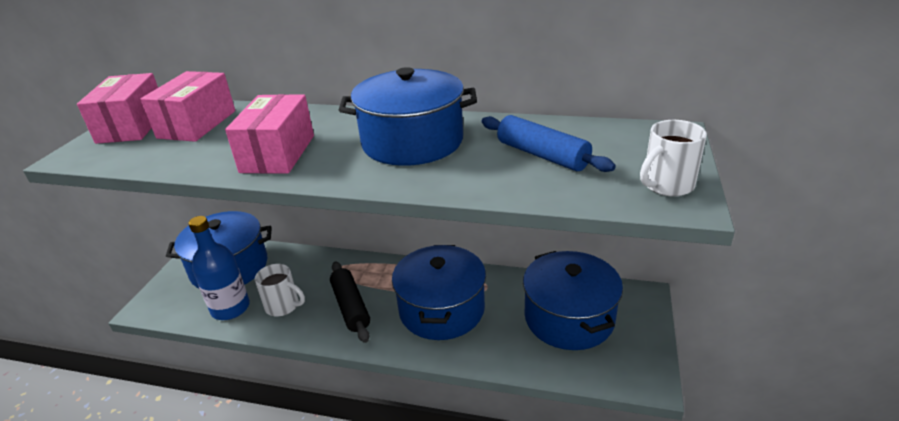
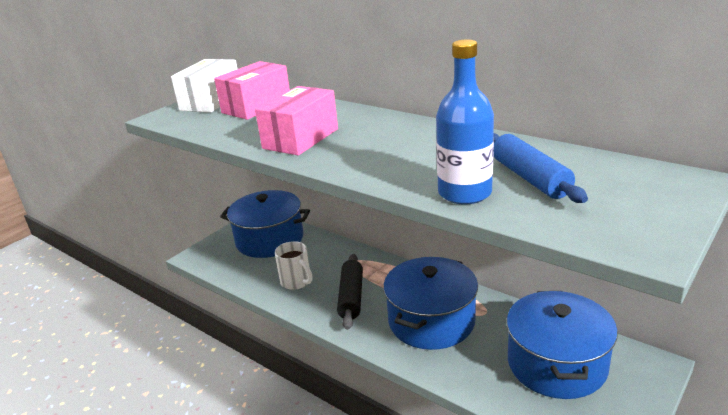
camera: 25 degrees right, 5 degrees down
pink box [77,73,158,144] -> white box [171,59,237,113]
blue bottle [188,216,250,320] -> blue bottle moved to [436,39,494,204]
blue pot [339,67,477,166] -> none
white mug [640,120,707,197] -> none

